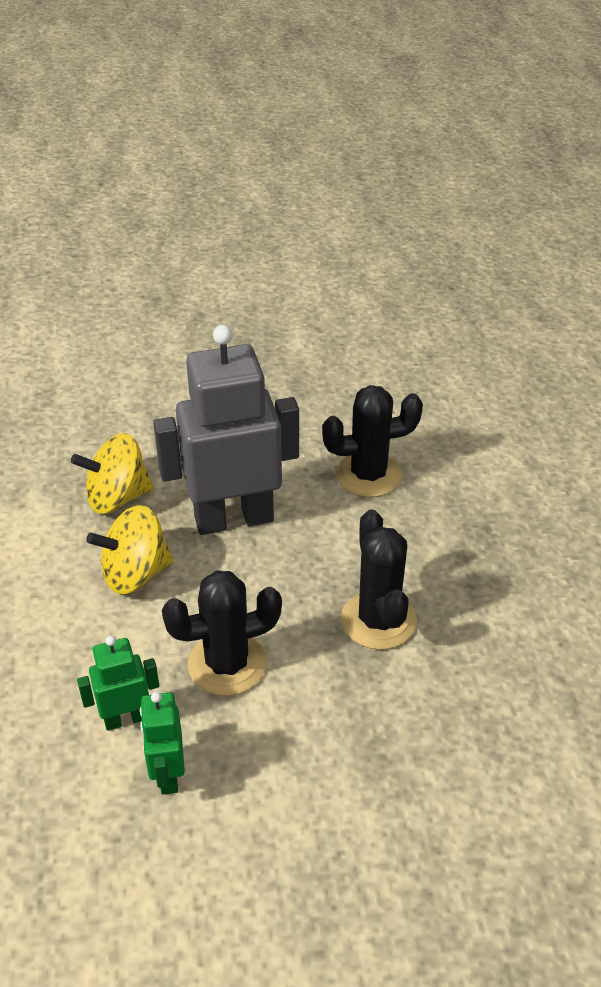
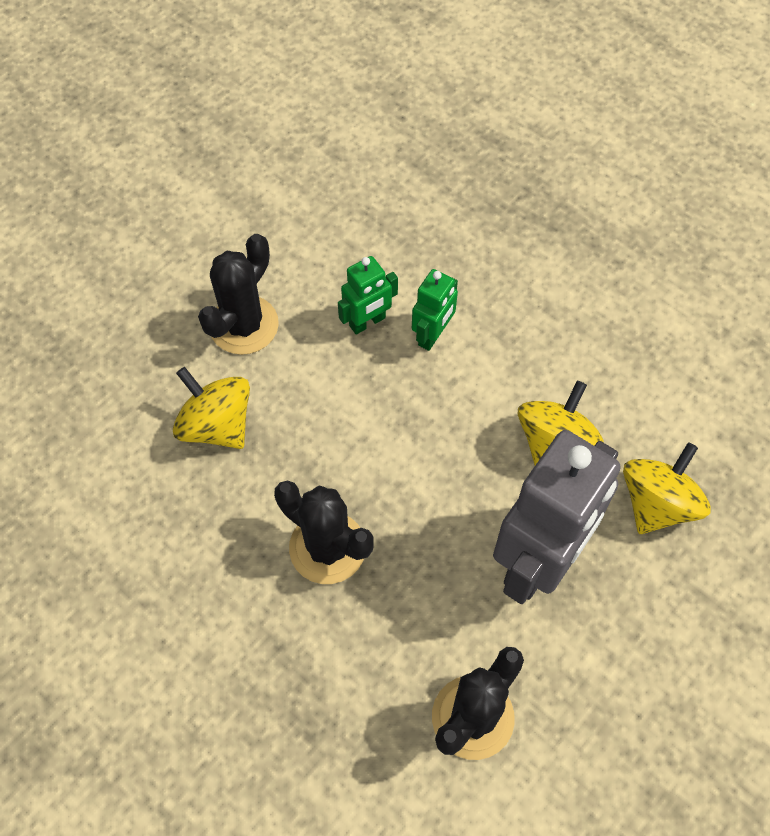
camera: 140 degrees right, 20 degrees up
green robot [140,692,185,795] -> green robot turned 105 degrees clockwise [338,256,398,334]
black cactus [162,570,282,696] -> black cactus moved to [198,234,279,355]
none -> yellow spinning top [173,367,250,449]

